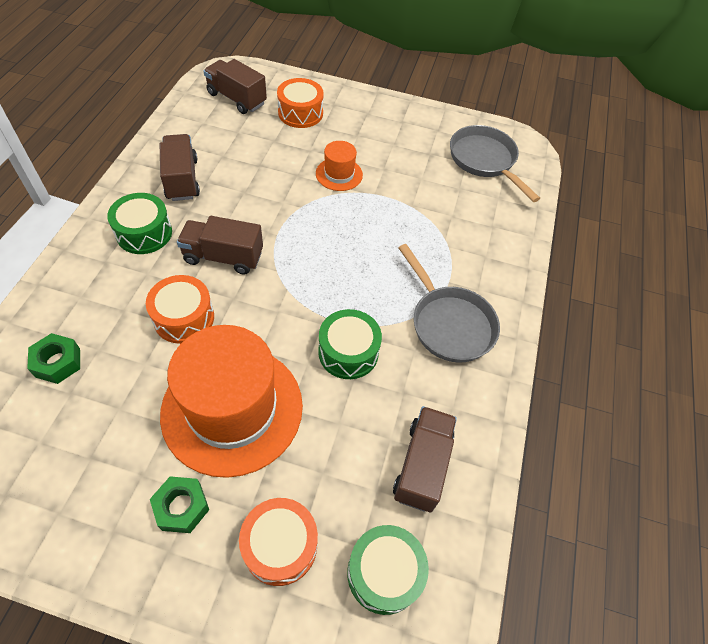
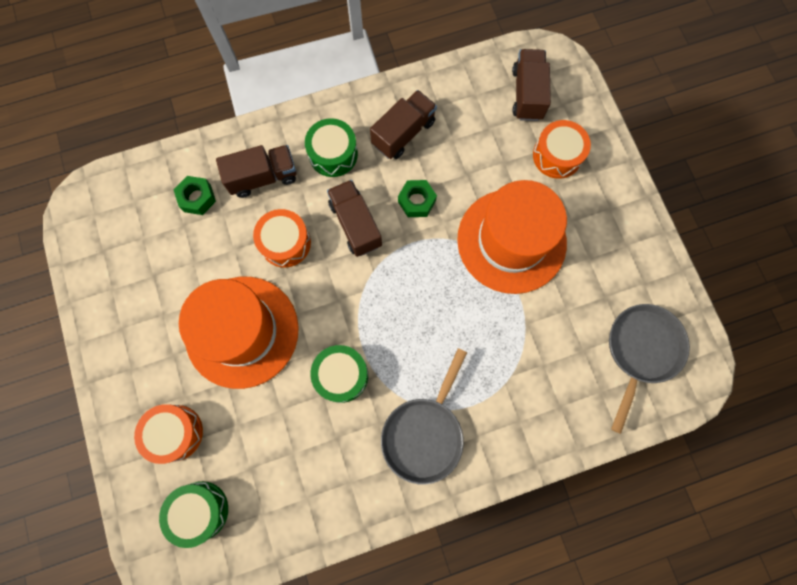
camera: 60 degrees right, 20 degrees up
green nut [150,476,209,533] -> green nut moved to [398,180,437,217]
orange hat [316,141,363,191] -> orange hat [457,180,567,294], size x2.21
brown truck [393,406,457,512] -> brown truck moved to [216,145,296,198]

